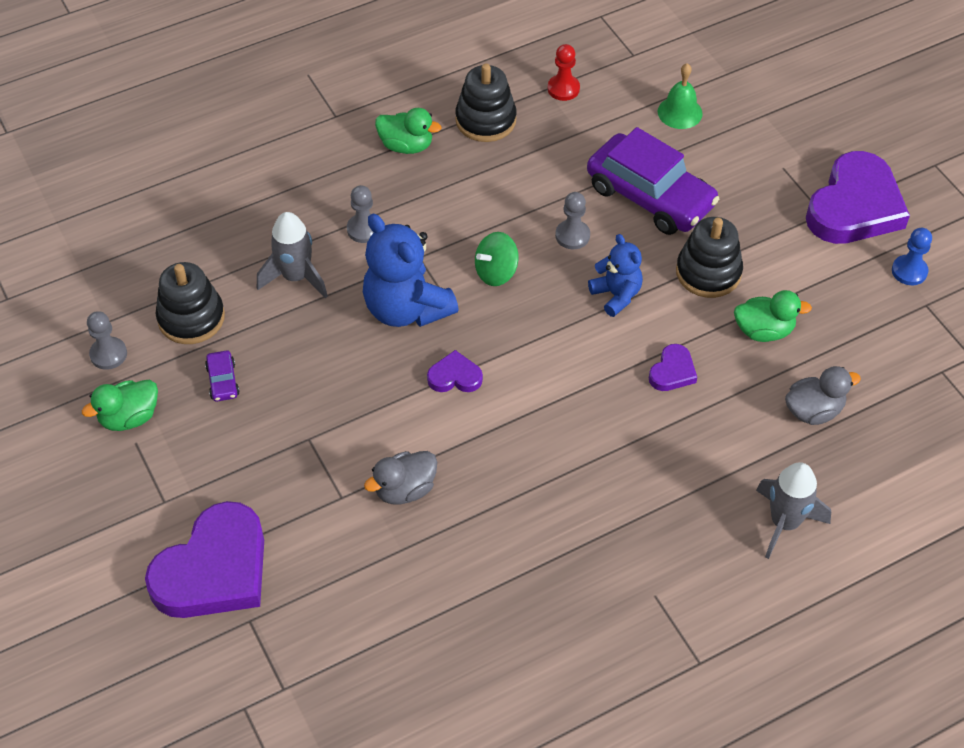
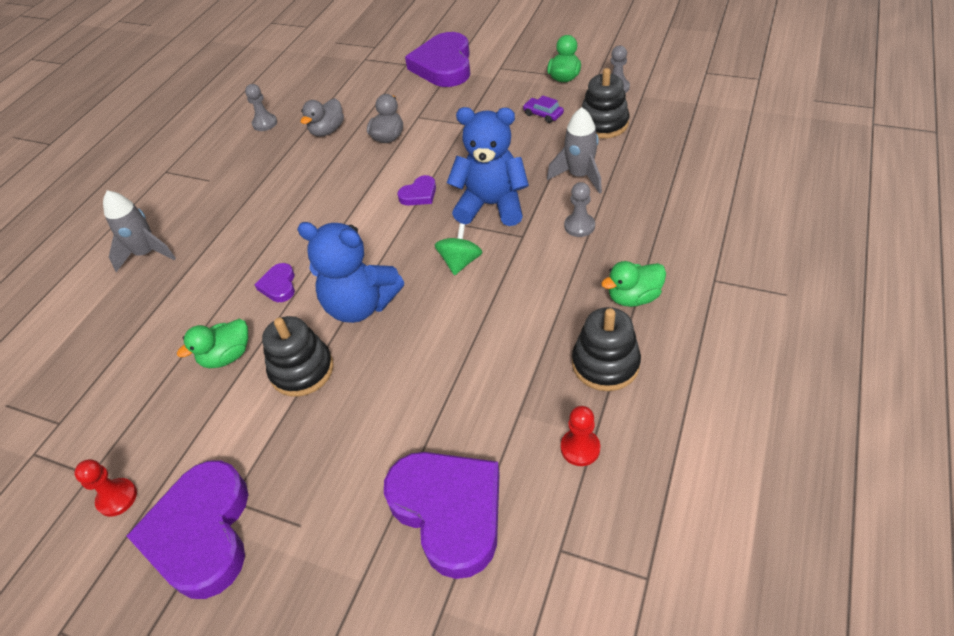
camera: 145 degrees right, 5 degrees down
grey pawn [555,192,590,249] -> grey pawn moved to [245,84,277,131]
purple car [587,127,719,235] -> none
blue teddy bear [588,234,643,317] -> blue teddy bear [297,222,404,323], size x1.73
green bell [658,63,703,129] -> purple heart [384,452,500,579]
grey duck [785,366,861,425] -> grey duck moved to [301,98,344,137]
blue pawn [892,228,932,285] -> red pawn [74,459,137,517]

